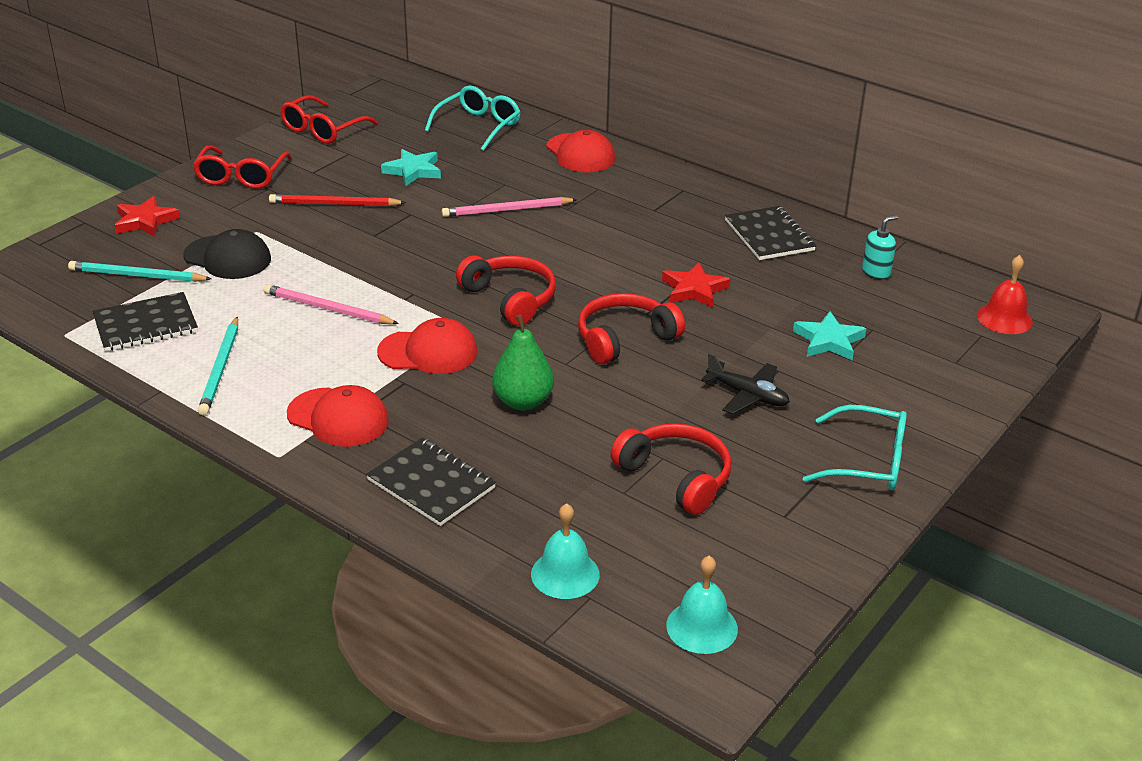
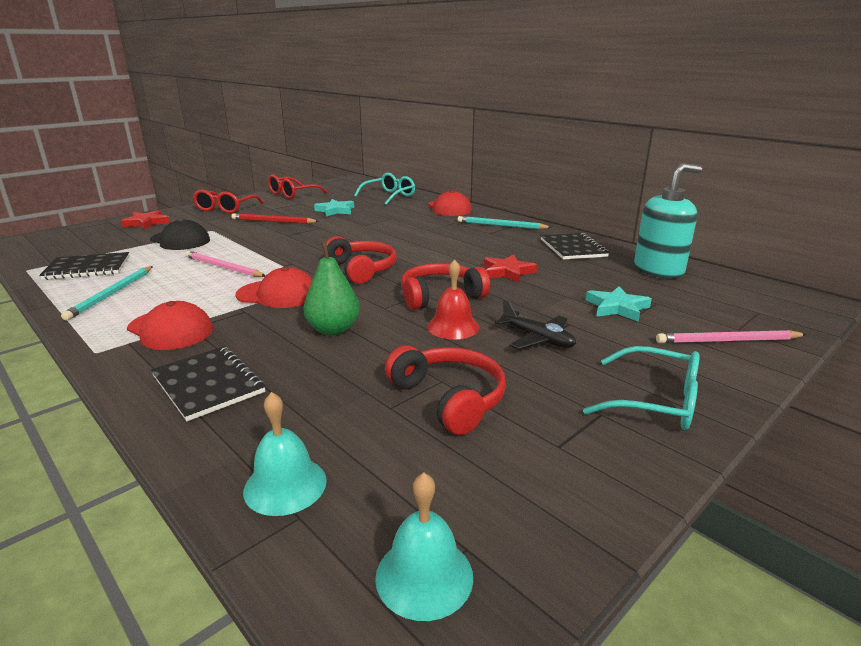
camera: 10 degrees right, 10 degrees down
turquoise pencil [68,261,212,282] -> turquoise pencil moved to [458,216,552,229]
pink pencil [442,197,577,217] -> pink pencil moved to [656,330,807,343]
turquoise soap dispenser [862,215,898,279] -> turquoise soap dispenser [634,163,702,279], size x2.07
red bell [977,255,1033,334] -> red bell moved to [427,259,479,340]

